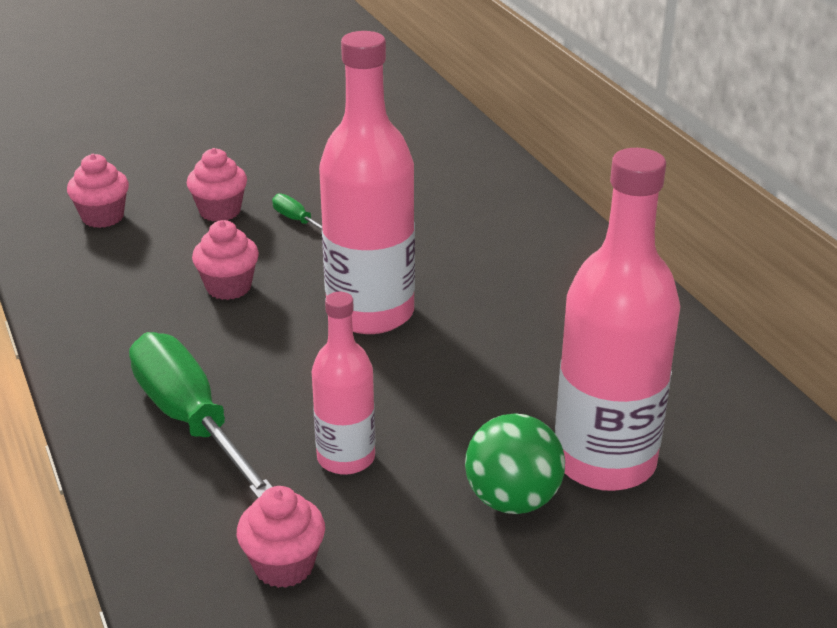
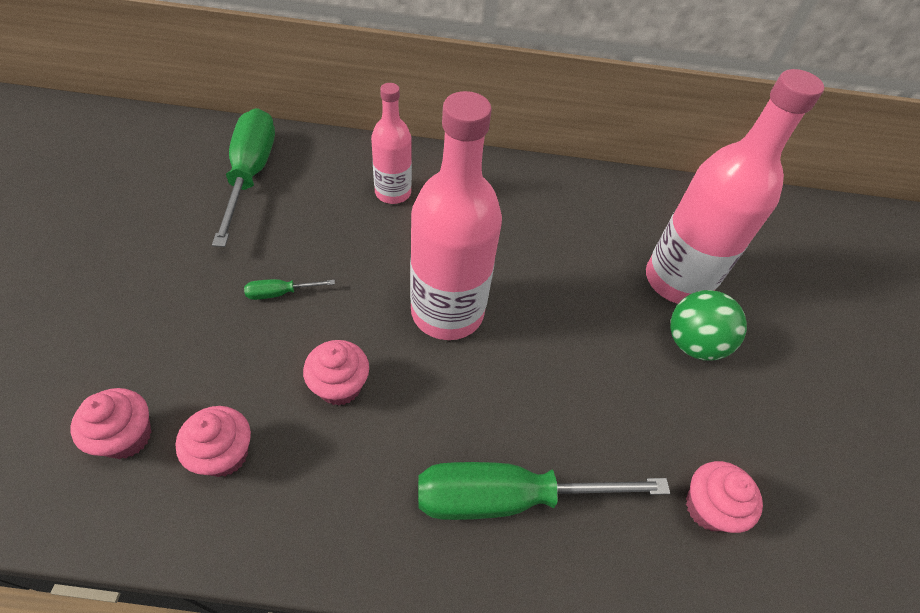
camera: 65 degrees left, 20 degrees up
pink cupcake [187,148,247,222] -> pink cupcake moved to [175,406,251,477]
pink bottle [312,292,375,475] -> pink bottle moved to [371,83,412,204]
none -> green screwdriver [212,108,275,247]

